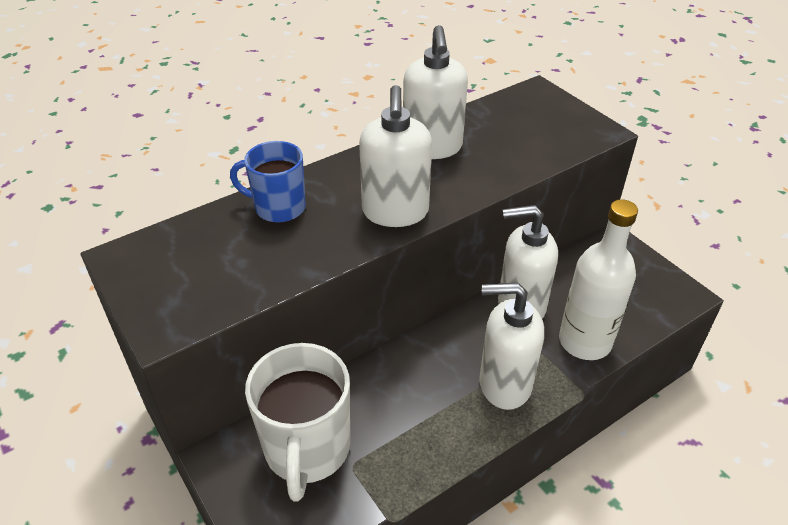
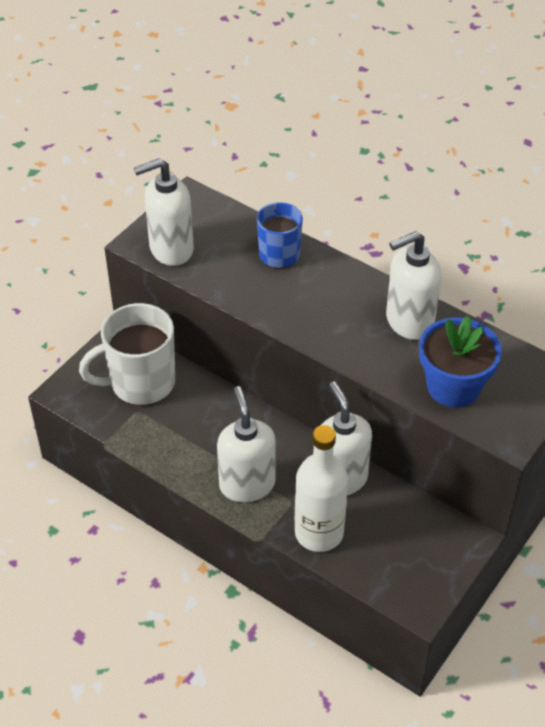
camera: 70 degrees right, 5 degrees up
white soap dispenser [359,85,432,227] -> white soap dispenser moved to [134,158,194,266]
none -> blue flower pot [419,316,502,408]

